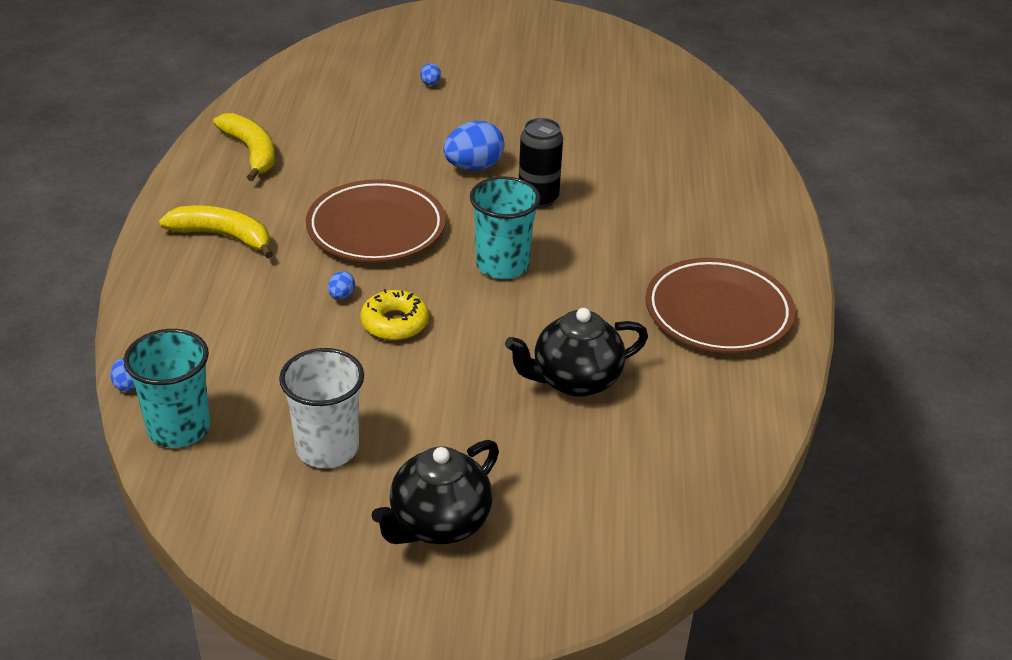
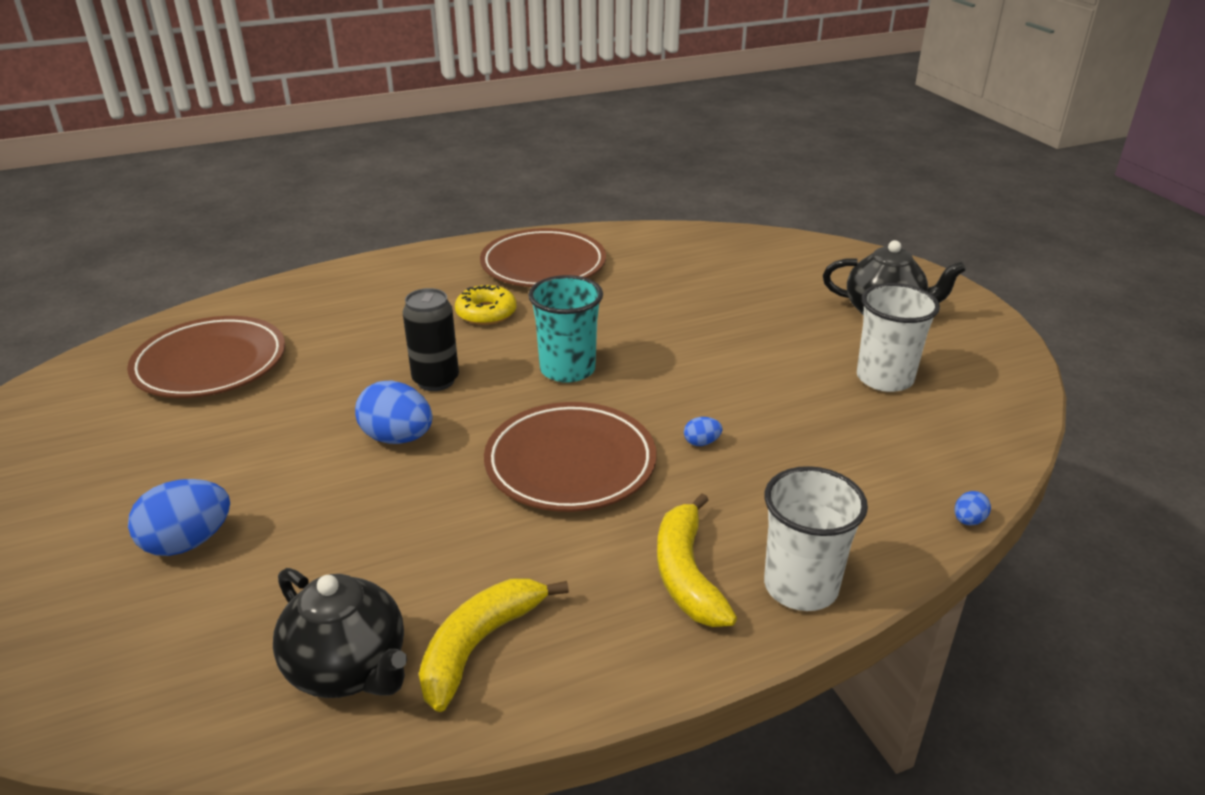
camera: 115 degrees left, 5 degrees down
turquoise cup [124,329,210,448] -> none
yellow donut [361,289,429,340] -> yellow donut moved to [455,285,516,325]
blue egg [420,63,441,85] -> blue egg [128,479,230,556], size x2.14
black teapot [505,308,648,397] -> black teapot moved to [273,568,407,698]
none -> brown plate [127,316,285,398]
none -> white cup [764,466,868,611]

